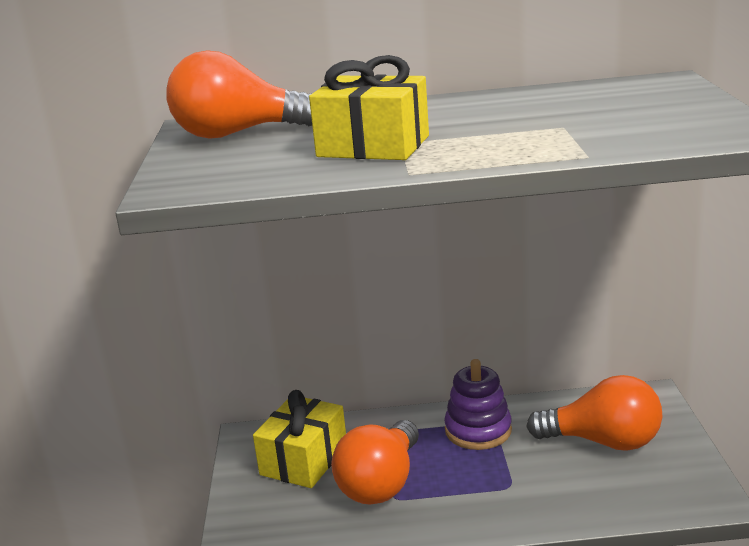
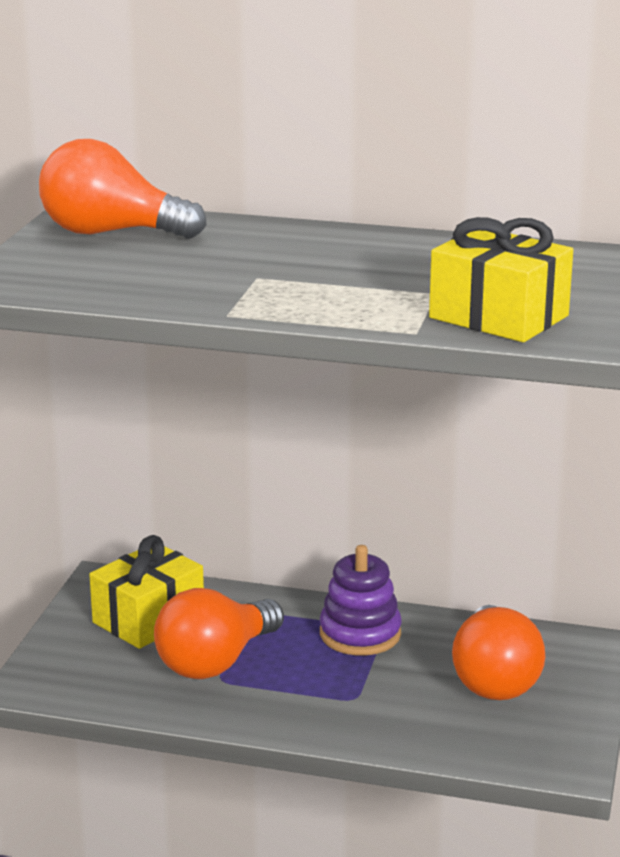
camera: 15 degrees right, 0 degrees up
yellow gift [309,55,429,160] -> yellow gift moved to [429,217,573,342]
orange light bulb [526,375,663,451] -> orange light bulb turned 60 degrees clockwise [452,605,545,700]

